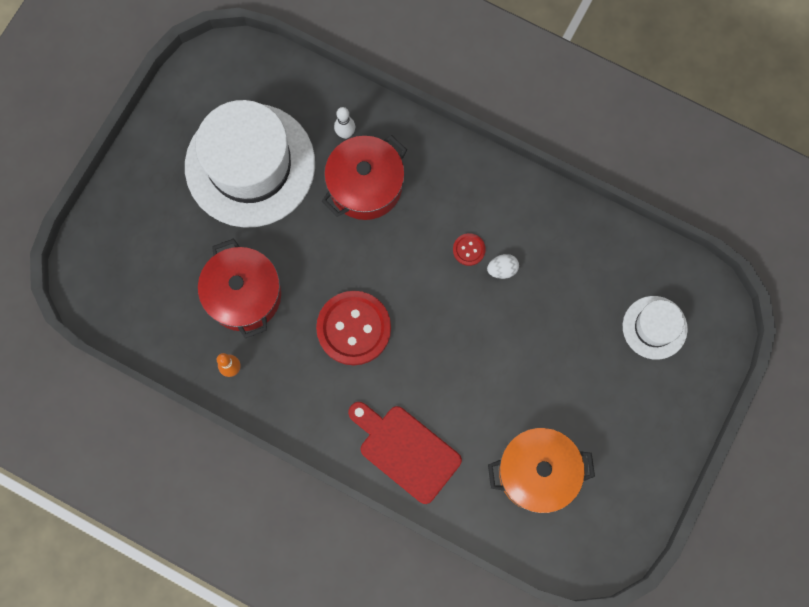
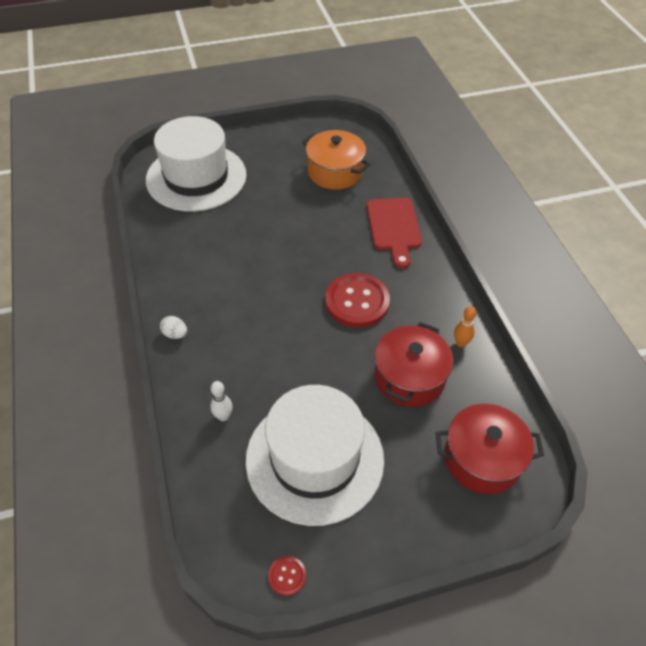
camera: 135 degrees left, 25 degrees down
red pot [321,135,407,220] -> red pot moved to [436,403,544,494]
red button [453,233,486,266] -> red button moved to [268,556,306,596]
white egg [487,254,519,279] -> white egg moved to [160,316,187,339]
white hat [623,296,688,360] -> white hat [146,116,247,212], size x2.08

